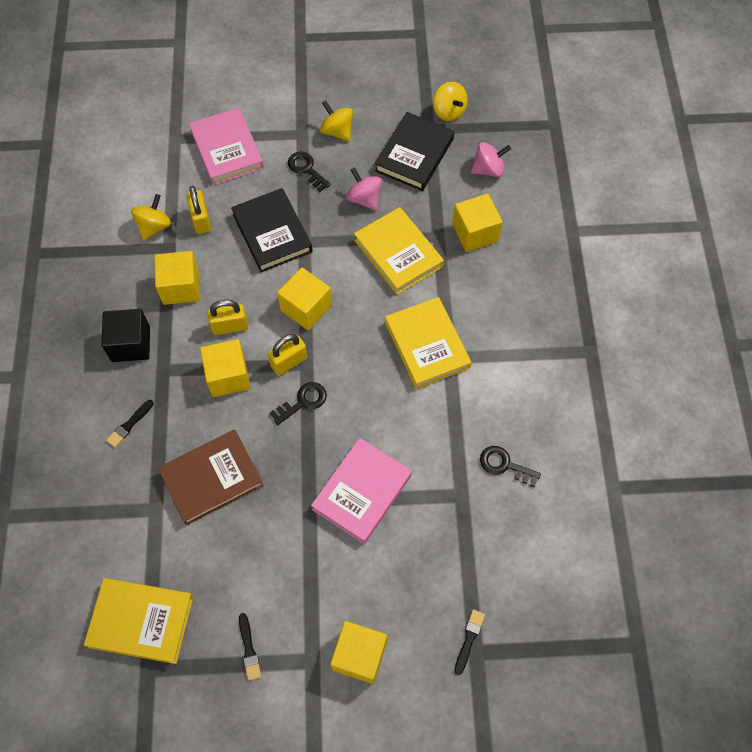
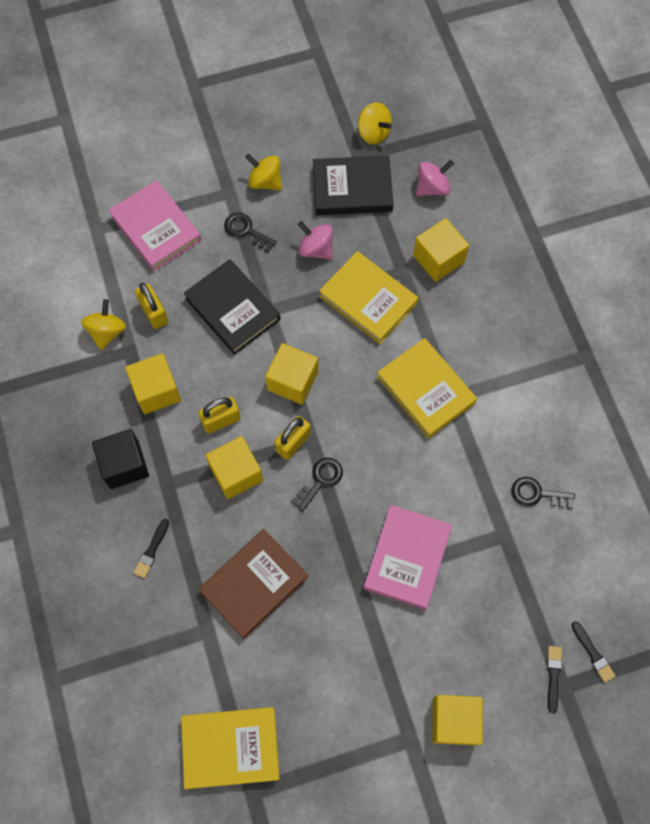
camera: 15 degrees left, 5 degrees up
black brush [239,613,261,681] -> black brush moved to [571,622,615,683]
black book [375,112,454,191] -> black book turned 75 degrees clockwise [313,155,393,215]

